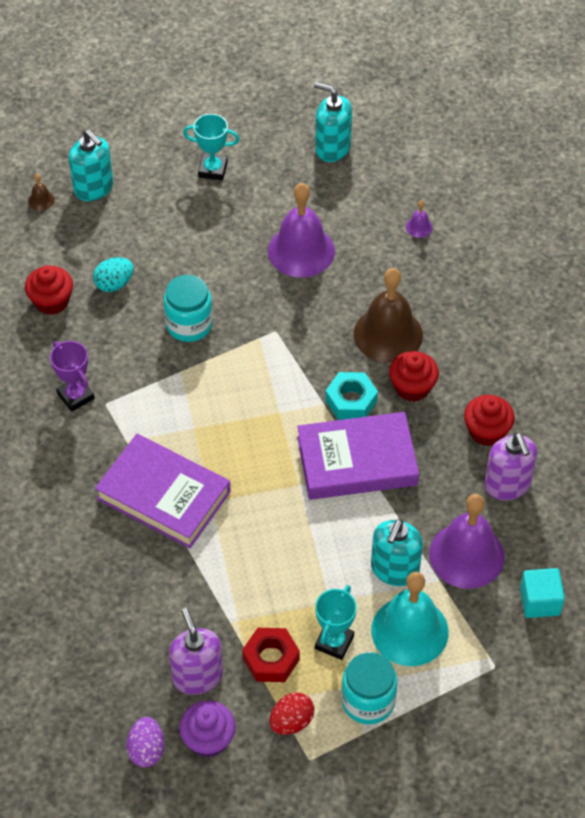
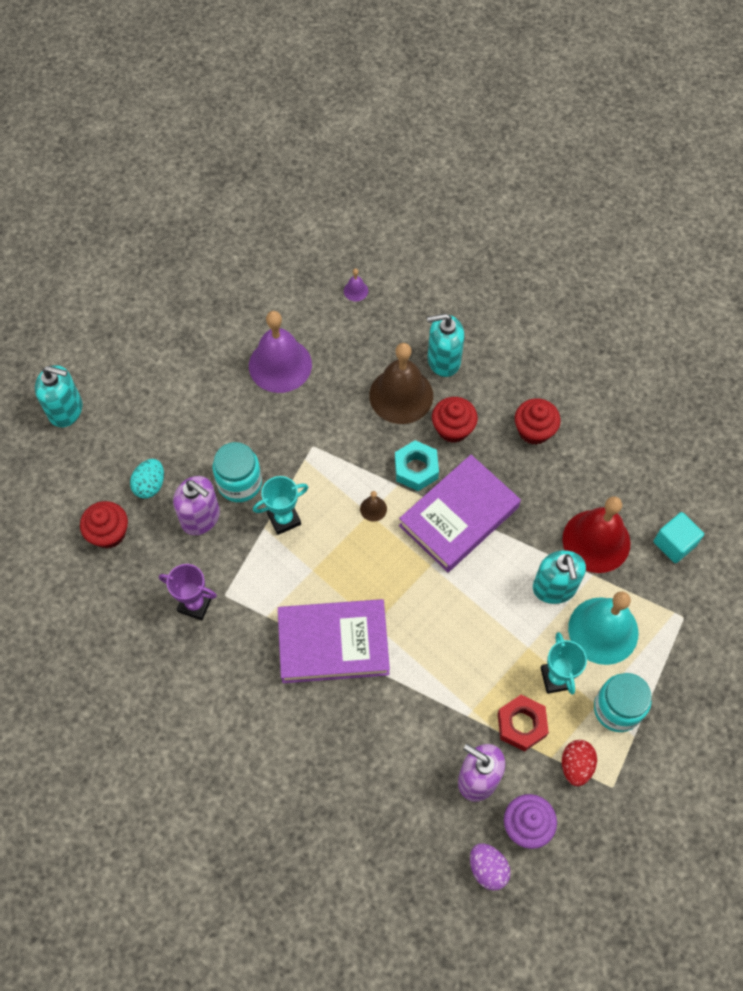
camera: 35 degrees left, 10 degrees up
brown bell [28,173,55,211] -> brown bell moved to [360,491,387,522]
turquoise trophy [183,114,240,180] -> turquoise trophy moved to [253,476,308,535]
turquoise soap dispenser [314,82,352,162] -> turquoise soap dispenser moved to [427,313,464,377]
purple bell [429,494,504,589] -> red bell [563,496,630,573]
purple soap dispenser [484,432,537,500] -> purple soap dispenser moved to [173,476,220,535]

